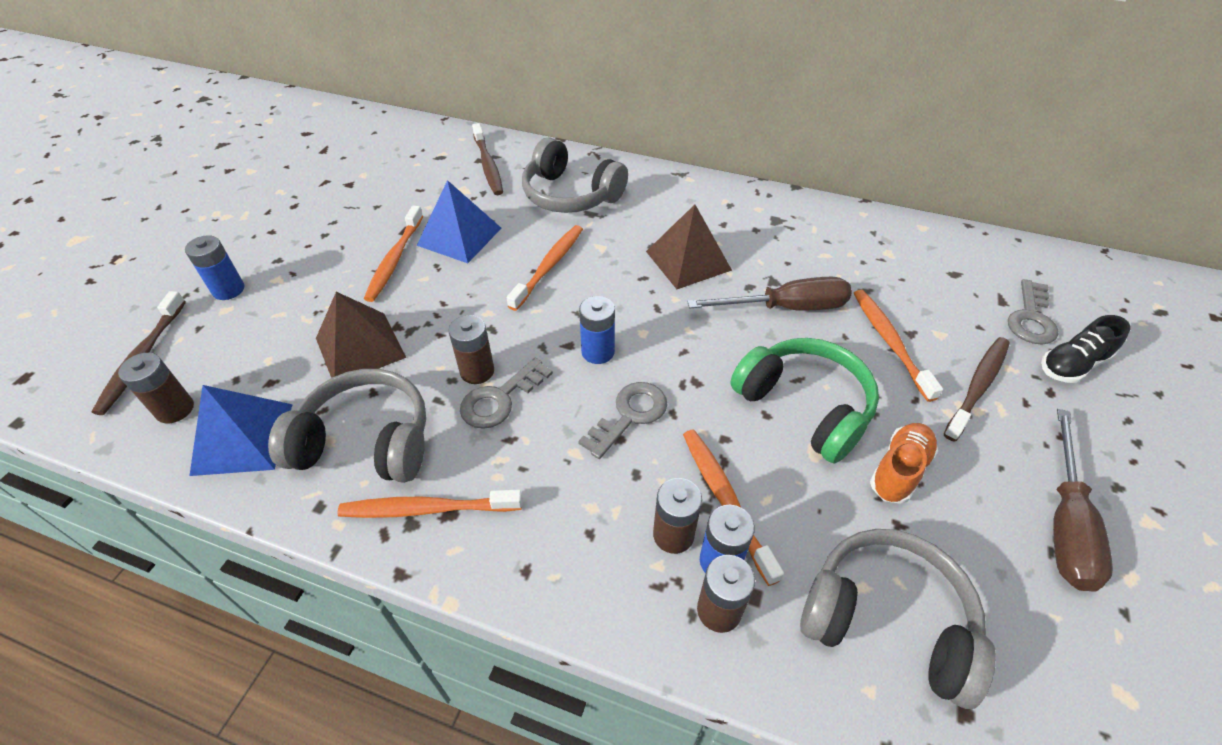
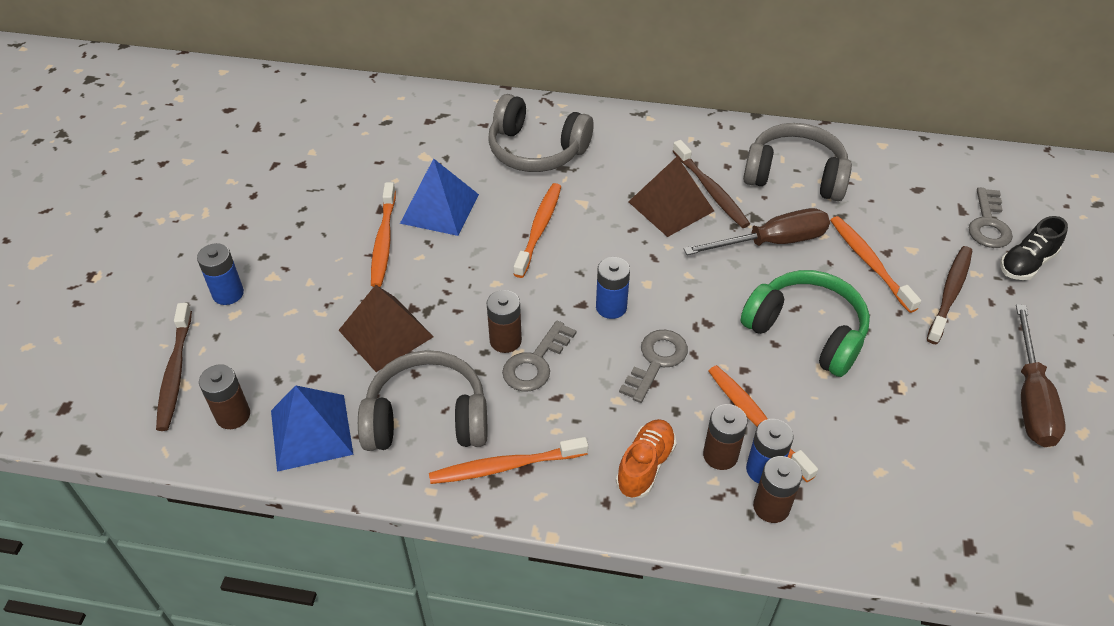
camera: 10 degrees left, 0 degrees up
brown toothbrush [472,123,503,195] -> brown toothbrush moved to [673,140,750,228]
grey headphones [800,529,996,709] -> grey headphones moved to [743,123,852,201]
orange shoe [870,423,938,504] -> orange shoe moved to [616,419,677,498]

